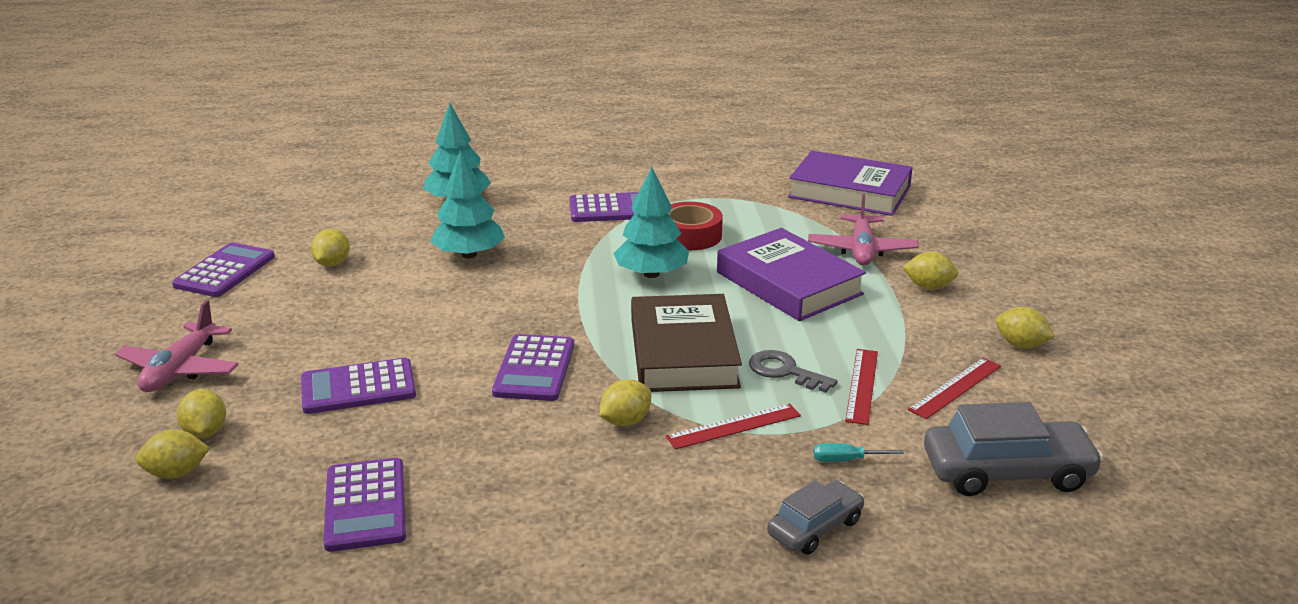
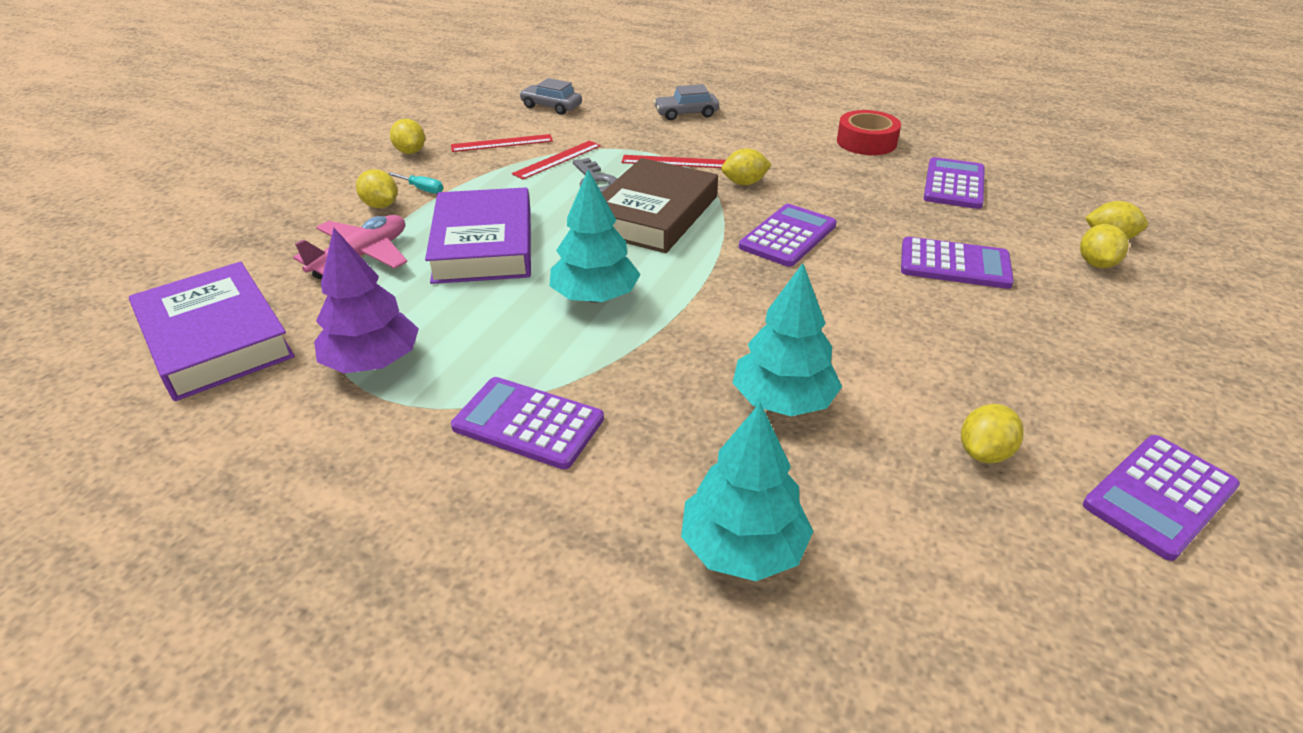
camera: 150 degrees left, 10 degrees up
pink plane [115,300,239,392] -> none
red tape [668,202,723,250] -> red tape moved to [837,110,901,155]
turquoise screwdriver [814,443,904,462] -> turquoise screwdriver moved to [388,172,443,194]
grey car [924,402,1104,496] -> grey car [519,78,582,115], size x0.61
none -> purple tree [314,228,419,373]

